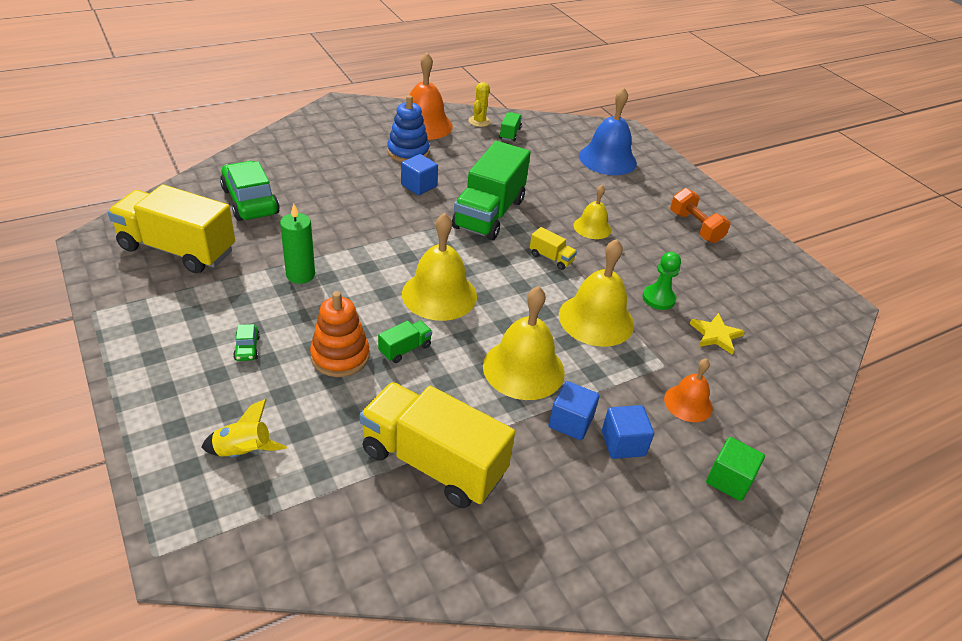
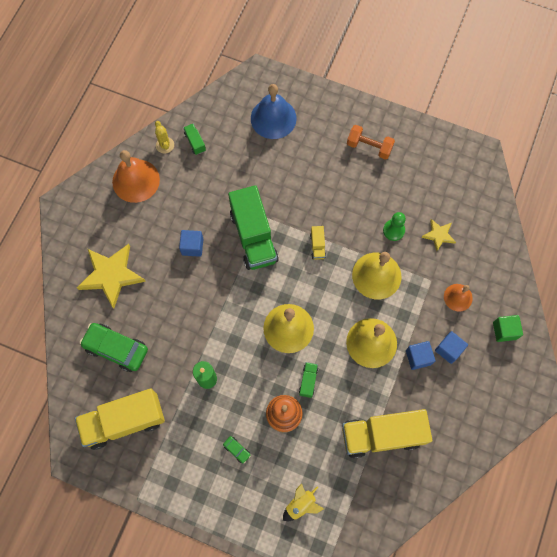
camera: 35 degrees left, 30 degrees up
blue stacking toy [387,95,429,162] -> none
yellow truck [530,227,577,270] -> yellow truck turned 90 degrees clockwise [310,226,326,260]
yellow bell [573,185,611,239] -> none
none -> yellow star [77,244,146,309]

